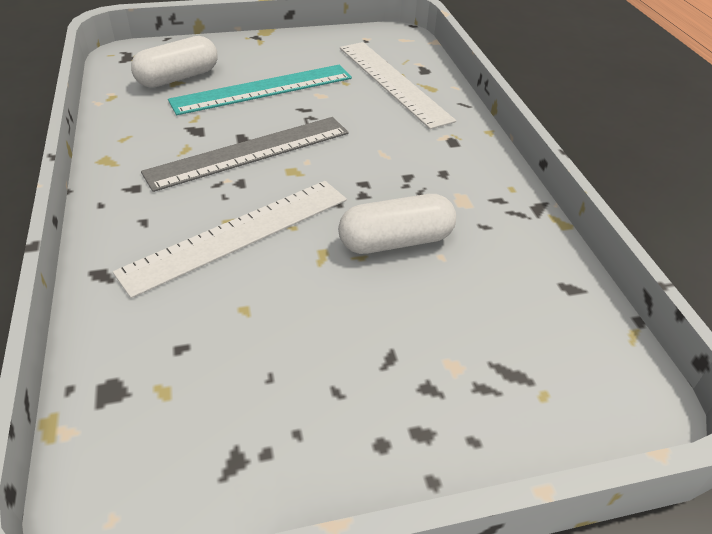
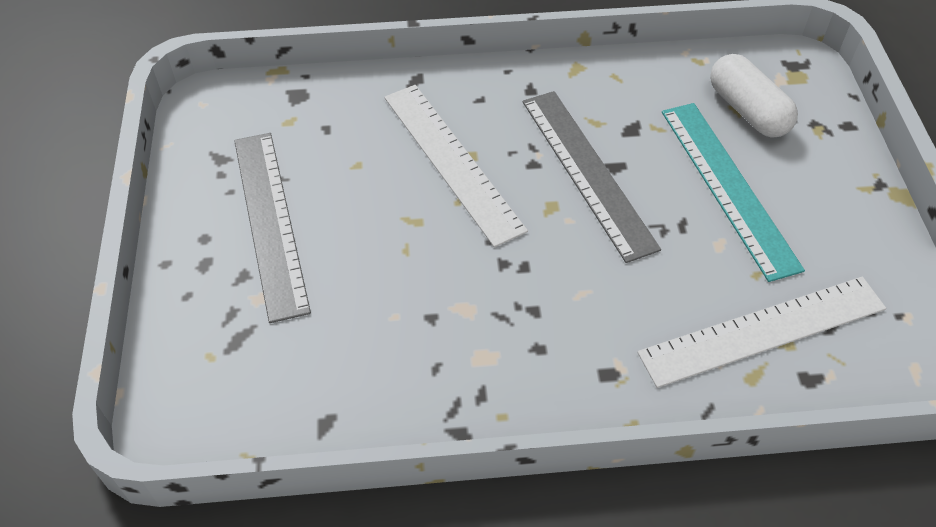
camera: 100 degrees right, 10 degrees up
white capsule [338,194,456,254] -> none
none -> grey ruler [234,133,311,323]

